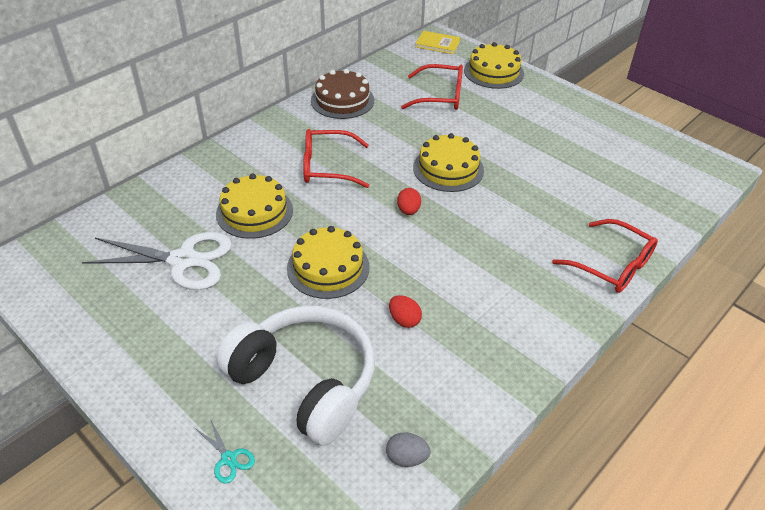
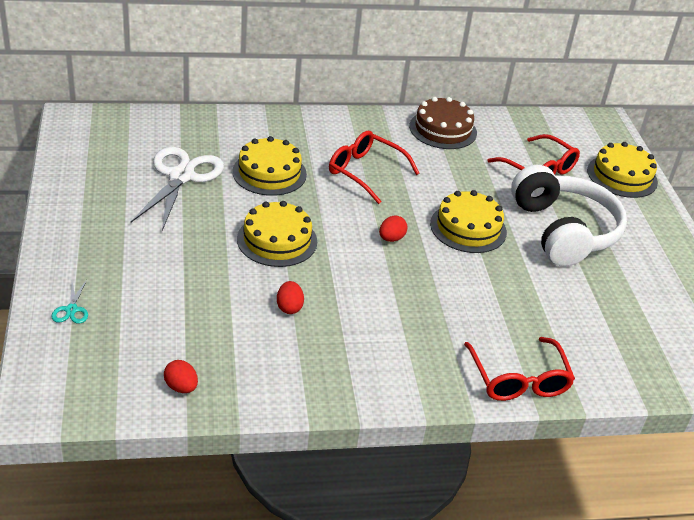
camera: 35 degrees right, 5 degrees down
white scissors [82,232,232,290] -> white scissors turned 120 degrees counterclockwise [131,147,224,231]
white headphones [216,306,375,446] -> white headphones moved to [511,165,627,266]
grey egg [386,432,431,467] -> red egg [164,360,198,393]
yellow book [415,31,461,54] -> none

